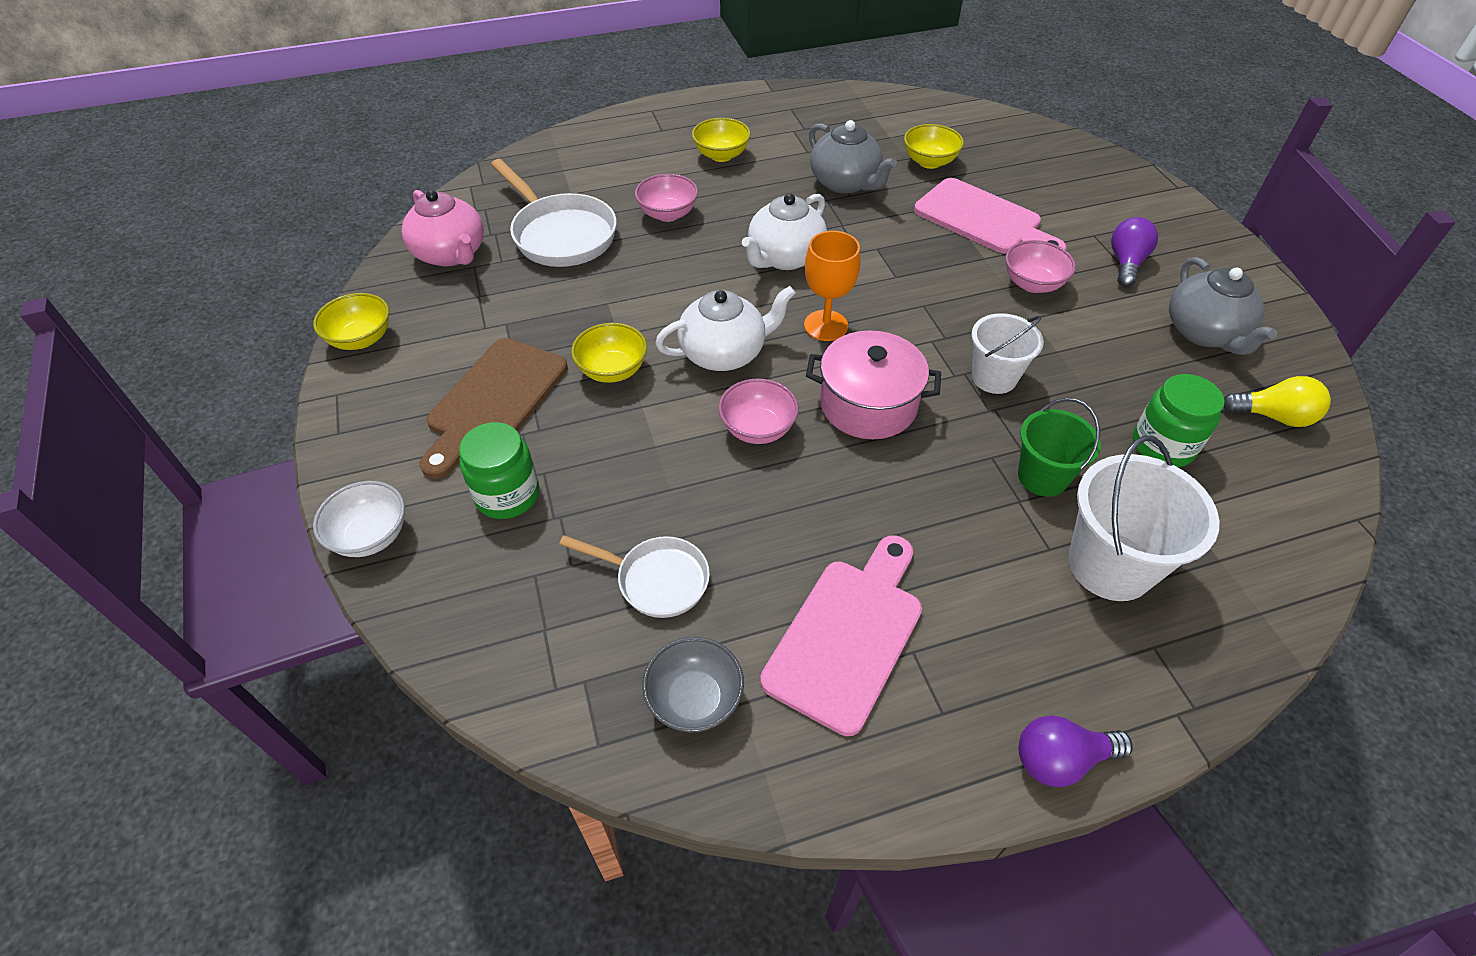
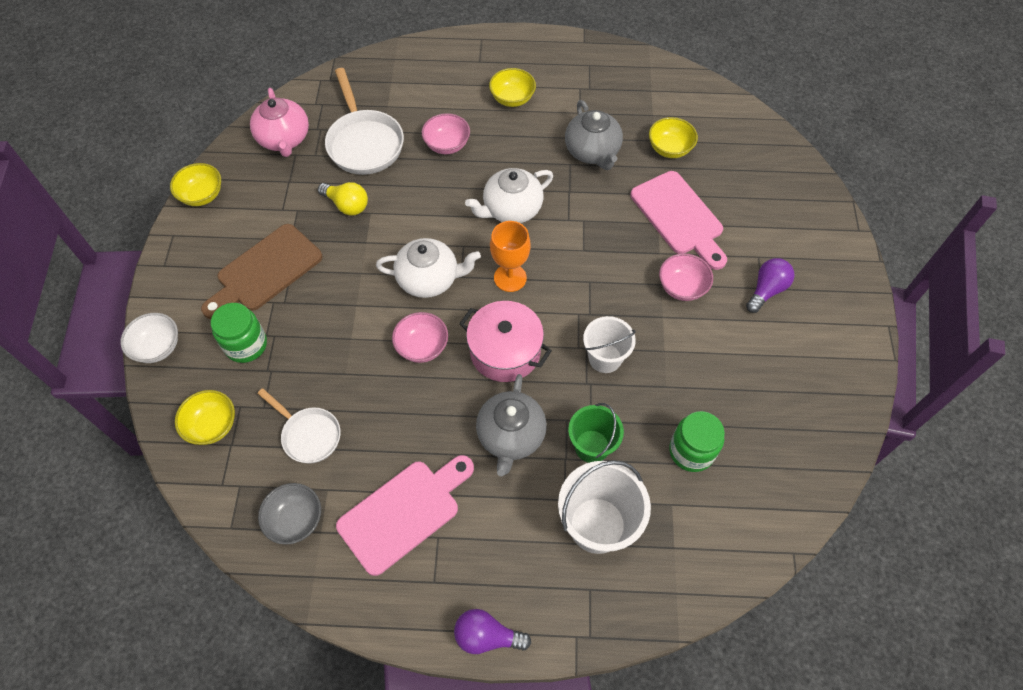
camera: 20 degrees right, 10 degrees up
yellow bowl [571,323,647,383] -> yellow bowl moved to [175,390,235,445]
grey teapot [1169,257,1277,355] -> grey teapot moved to [476,374,547,476]
yellow light bulb [1223,376,1331,427] -> yellow light bulb moved to [318,182,368,215]

